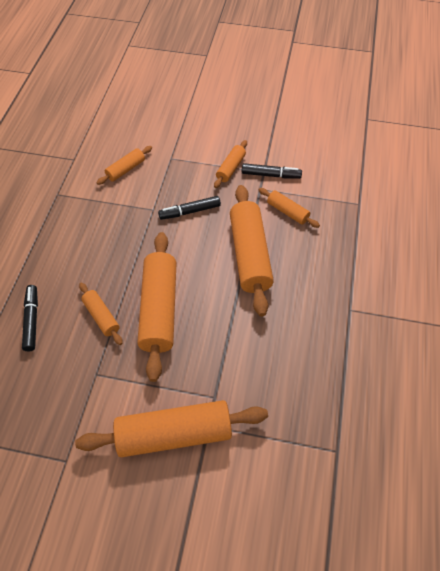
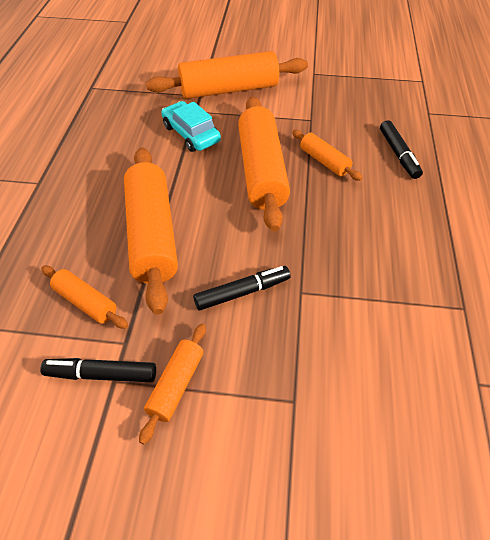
camera: 175 degrees right, 5 degrees down
orange rolling pin [96,146,152,185] -> none
none -> turquoise car [161,101,221,152]

